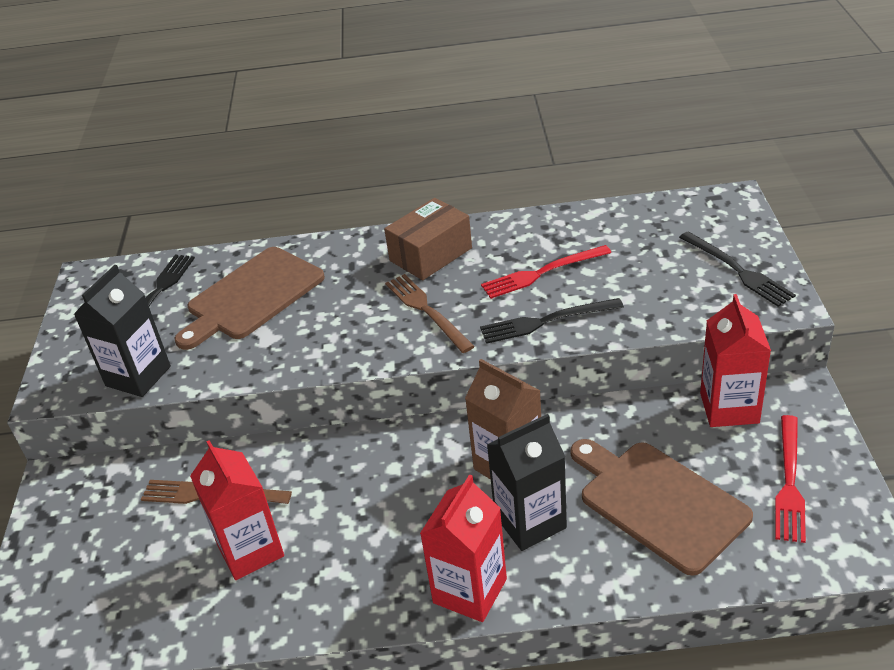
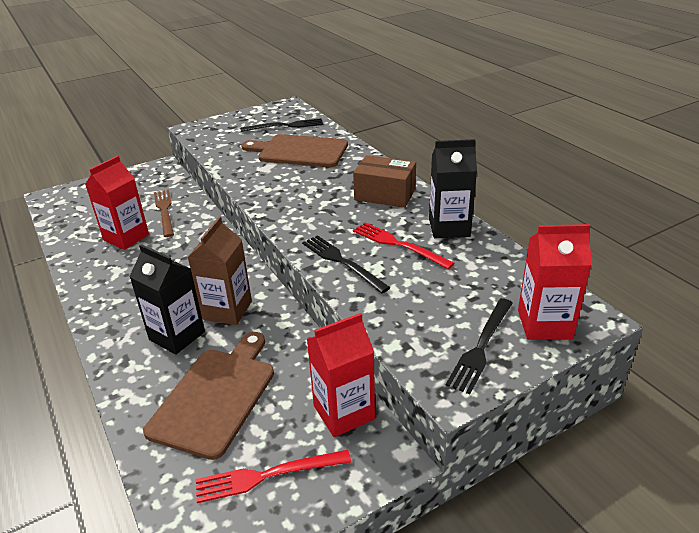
camera: 60 degrees right, 5 degrees down
black carton [74,265,171,397] -> black carton moved to [429,139,477,238]
brown fork [385,274,475,353] -> none
red carton [420,474,507,622] -> red carton moved to [518,224,592,340]

